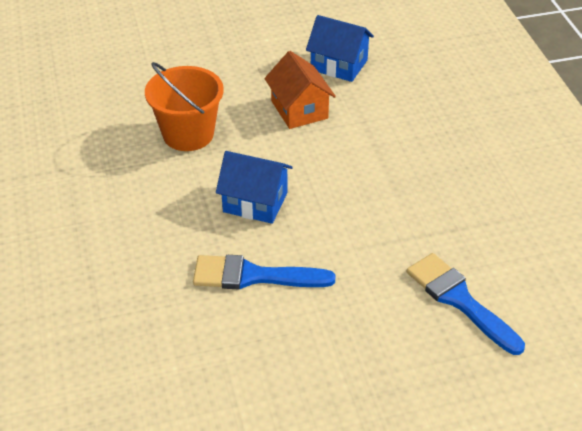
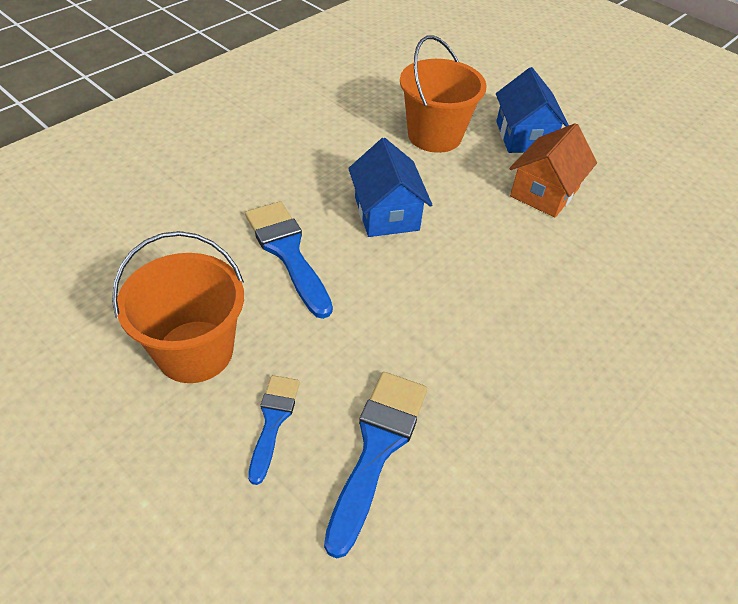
camera: 55 degrees right, 5 degrees up
blue house [306,15,374,82] -> blue house moved to [496,67,569,153]
none -> orange bucket [112,231,244,383]
none -> blue brush [248,375,300,485]

